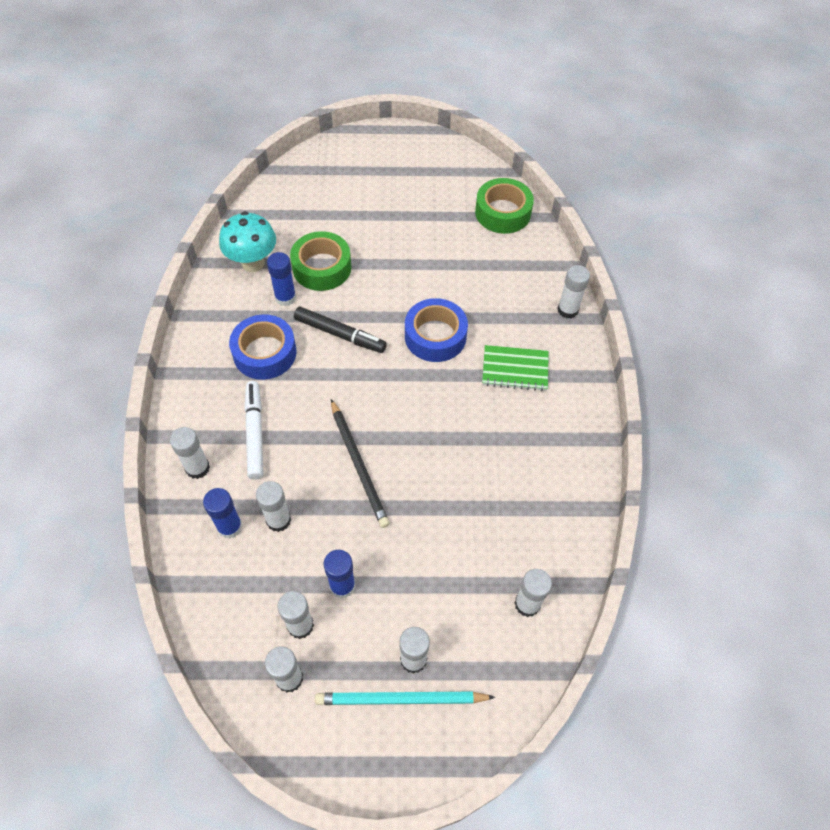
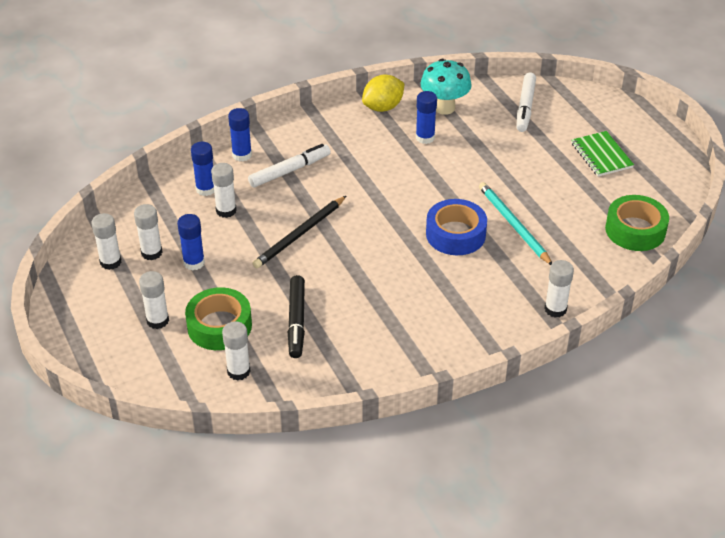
camera: 65 degrees right, 15 degrees down
white glue stick [170,427,210,479] -> blue glue stick [228,108,252,162]
blue tape [229,314,297,380] -> none
green tape [290,231,351,291] -> green tape moved to [185,287,252,350]
black marker [294,307,387,353] -> black marker moved to [288,275,305,358]
turquoise pencil [315,692,495,705] -> turquoise pencil moved to [479,182,552,265]
green notebook [482,345,549,391] -> green notebook moved to [571,131,634,177]
none -> yellow lemon [362,75,404,112]
none -> white marker [516,72,536,132]

